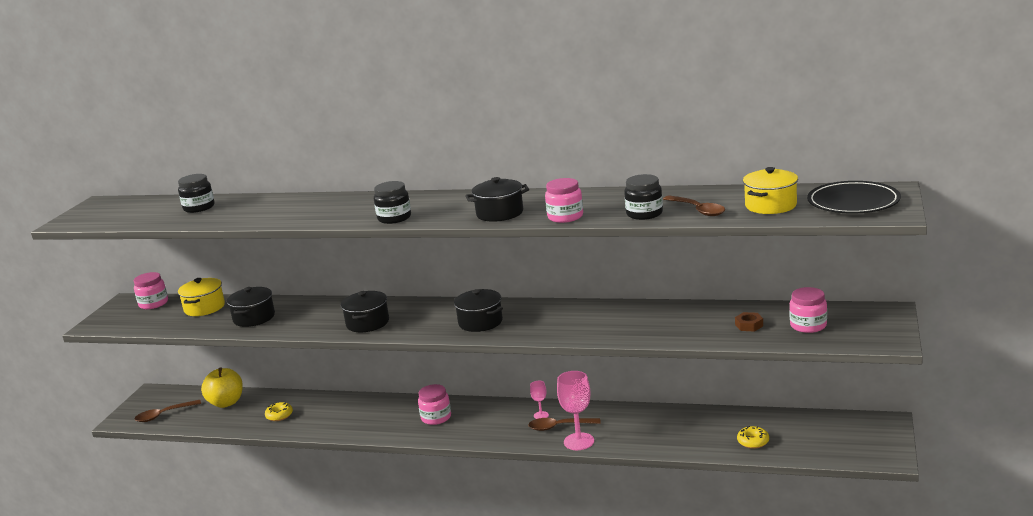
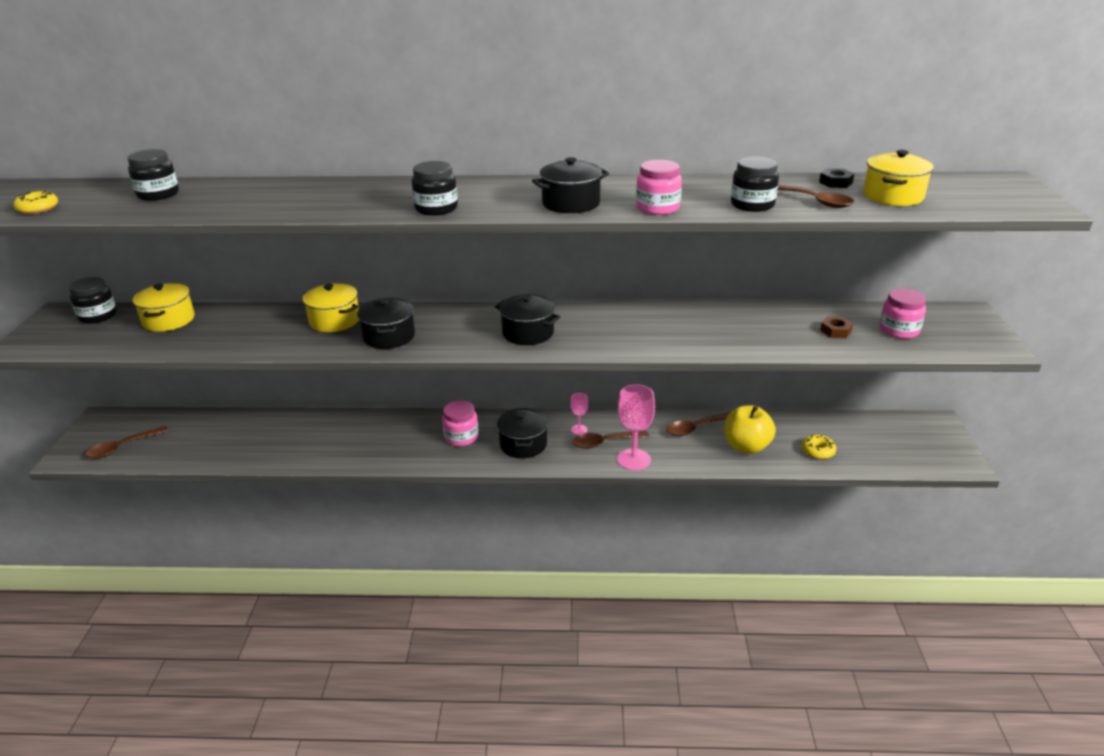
camera: 15 degrees left, 10 degrees up
pink jar [134,272,168,309] -> black jar [69,277,117,323]
yellow apple [201,367,243,408] -> yellow apple moved to [725,405,776,454]
black pot [227,287,275,327] -> black pot moved to [497,408,548,458]
yellow donut [265,402,293,421] -> yellow donut moved to [13,190,58,214]
black plate [807,181,901,213] -> none
none -> yellow pot [302,283,359,332]
none -> brown spoon [667,413,730,436]
none -> black nut [819,168,854,188]

